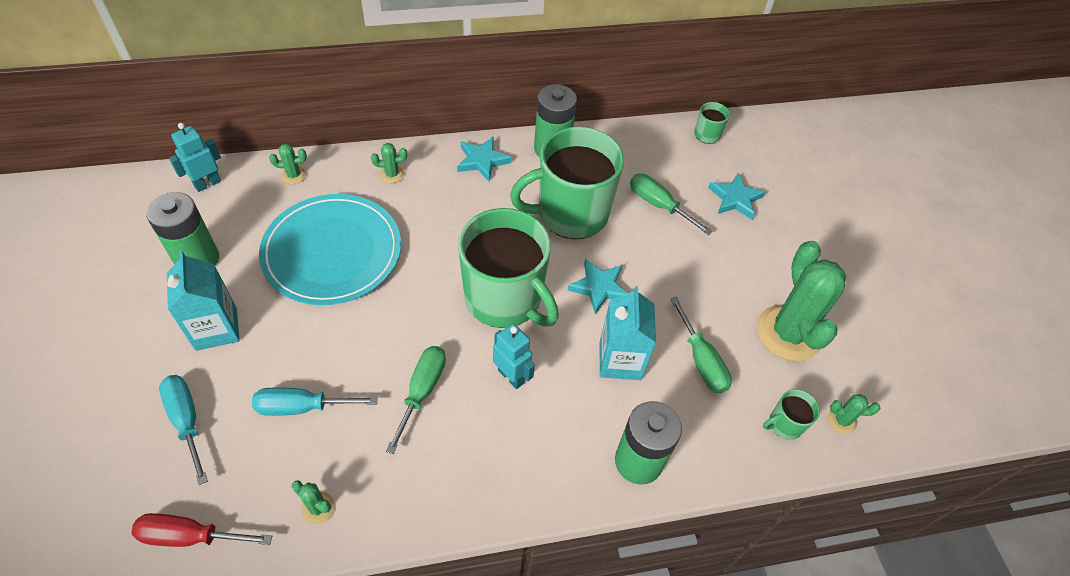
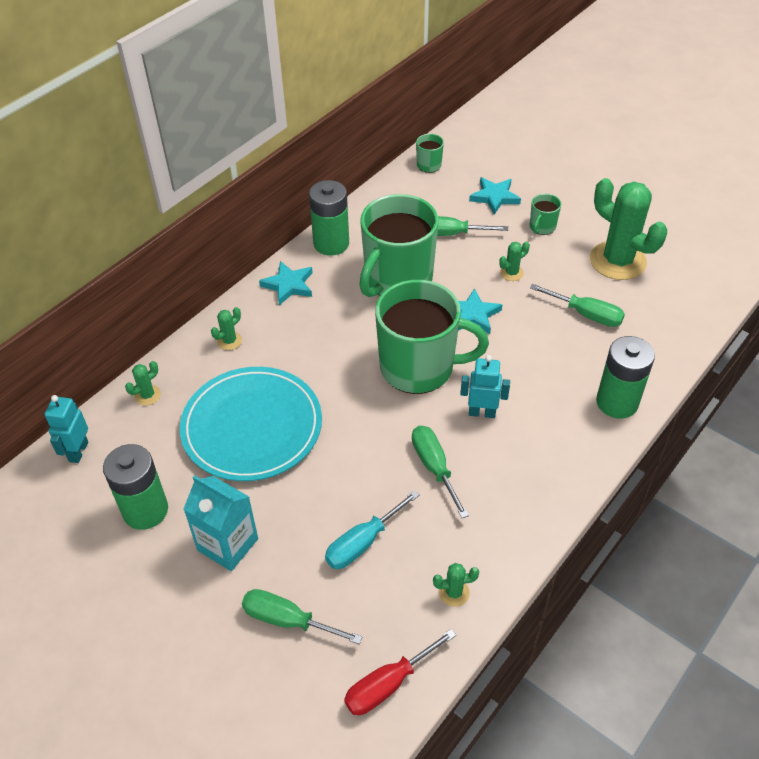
camera: 35 degrees left, 5 degrees down
turquoise screwdriver [159,375,208,485] -> green screwdriver [242,589,362,644]
turquoise carton [600,286,656,380] -> none
green mug [763,389,820,440] -> green mug moved to [530,194,561,235]
green cactus [828,394,880,434] -> green cactus moved to [499,242,530,281]

